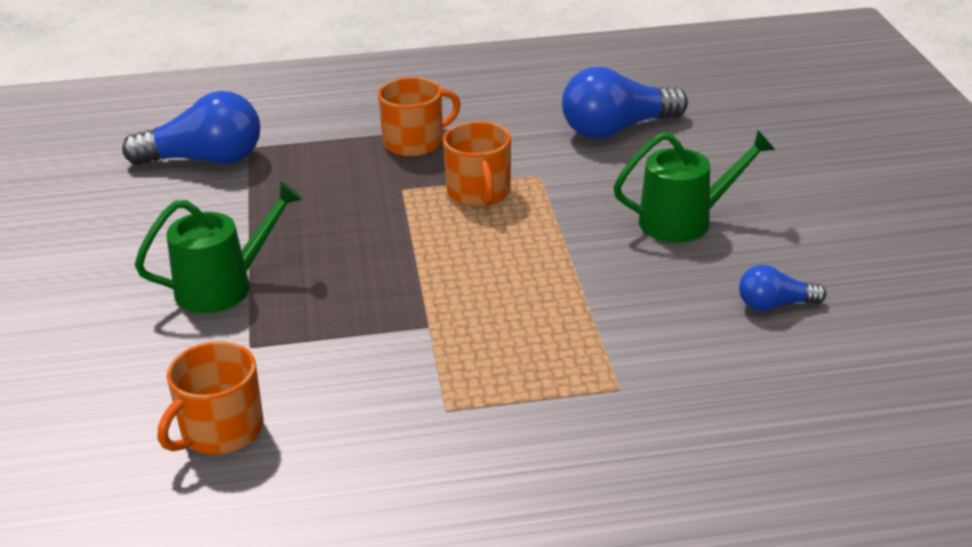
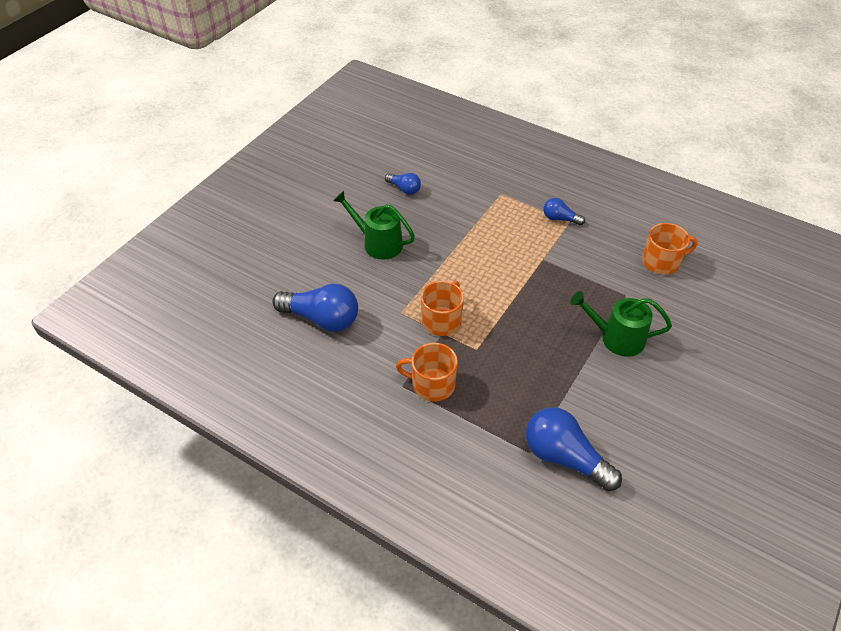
camera: 140 degrees left, 15 degrees up
none -> blue light bulb [544,198,585,225]

